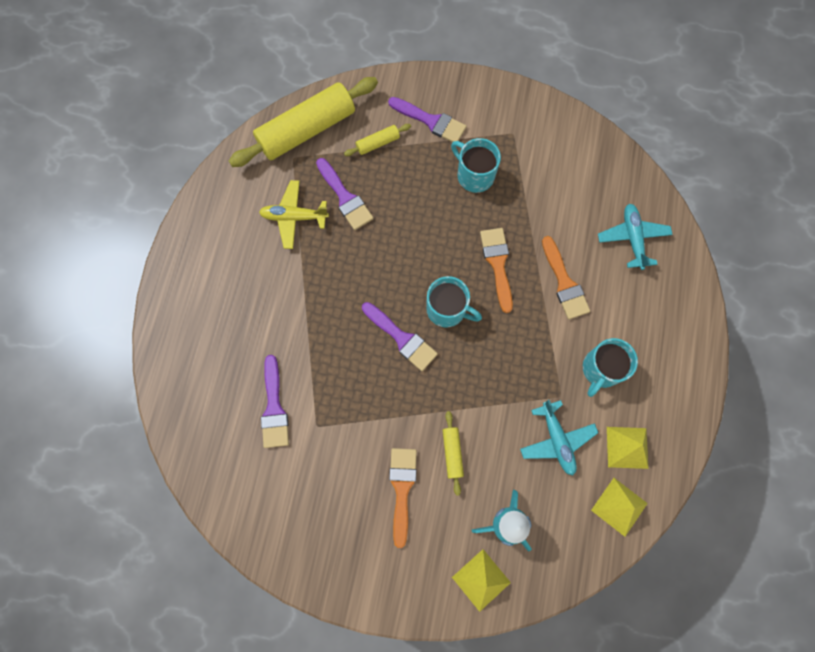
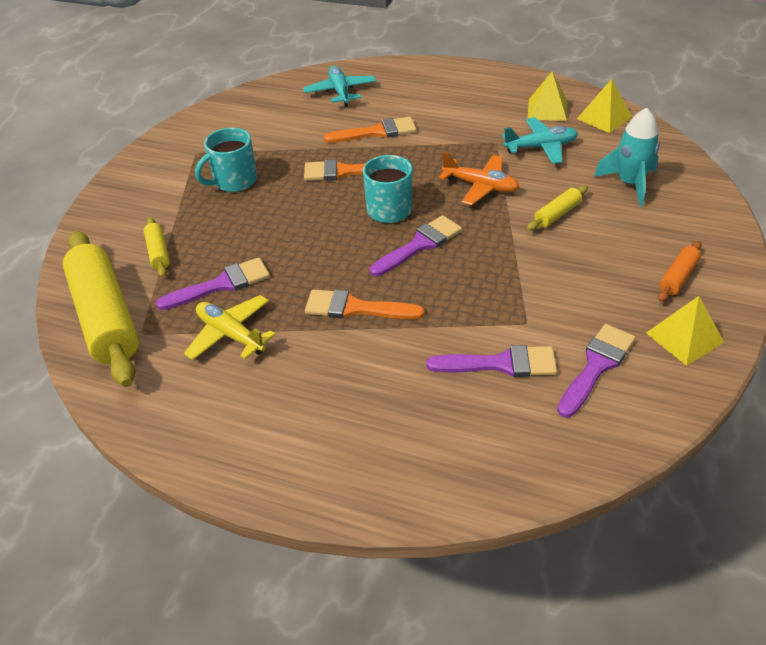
camera: 80 degrees left, 30 degrees down
yellow plane [259,180,329,249] -> yellow plane turned 120 degrees clockwise [184,295,276,360]
purple brush [388,97,467,142] -> purple brush moved to [557,324,636,418]
orange brush [389,448,417,548] -> orange brush moved to [305,289,425,319]
yellow rolling pin [443,411,464,496] -> yellow rolling pin turned 45 degrees counterclockwise [527,185,588,231]
yellow pyramid [452,549,511,612] -> yellow pyramid moved to [646,296,724,366]
turquoise mug [583,338,638,397] -> none
turquoise plane [598,204,673,270] -> turquoise plane turned 75 degrees clockwise [303,66,376,107]
none -> orange plane [439,152,519,205]
none -> orange rolling pin [658,241,701,302]

